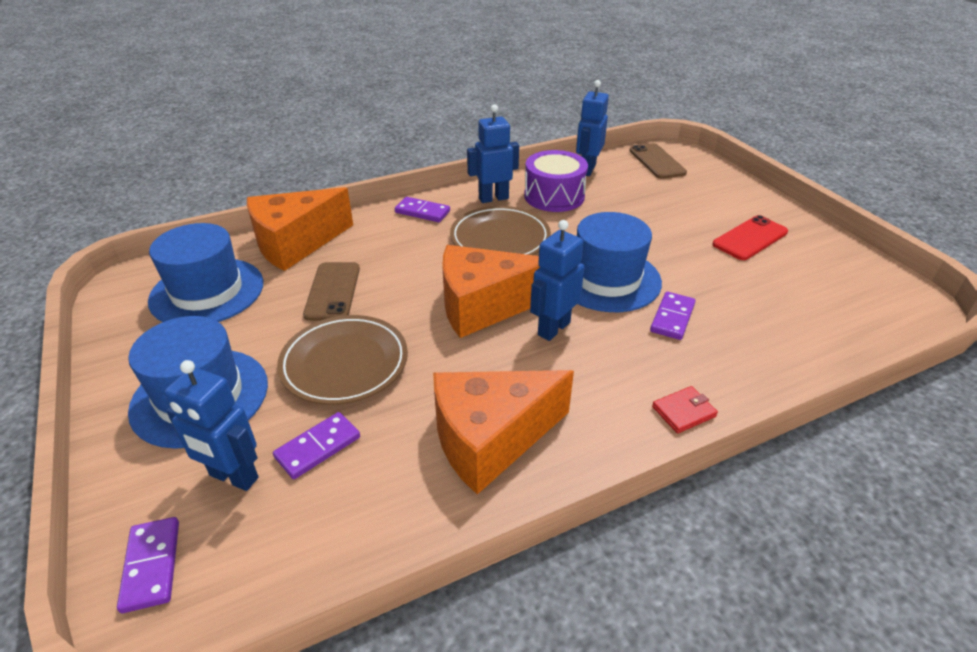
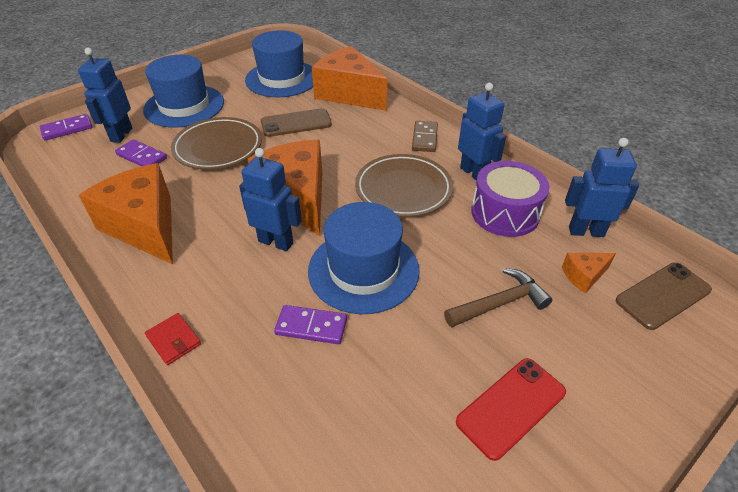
camera: 75 degrees right, 5 degrees up
purple domino [395,197,450,222] -> brown domino [412,121,438,152]
red phone [712,215,788,260] -> red phone turned 75 degrees counterclockwise [456,358,566,461]
none -> brown hammer [444,268,552,327]
none -> orange cheese [562,253,616,294]

